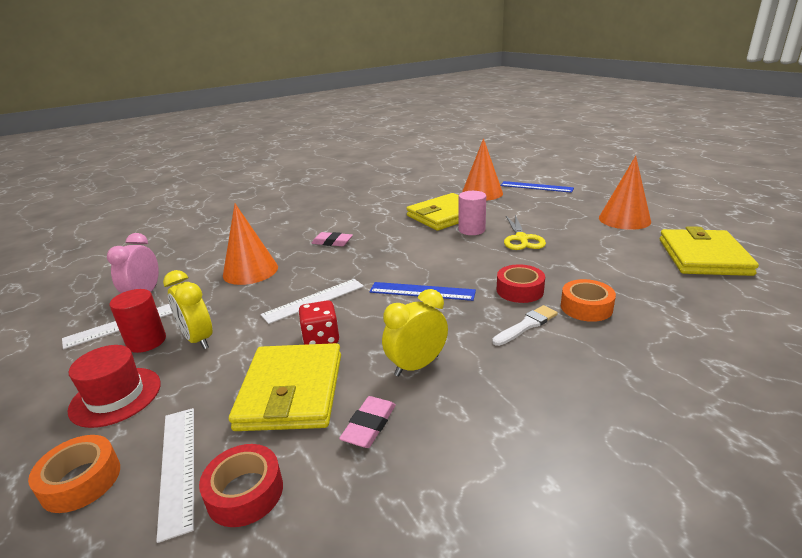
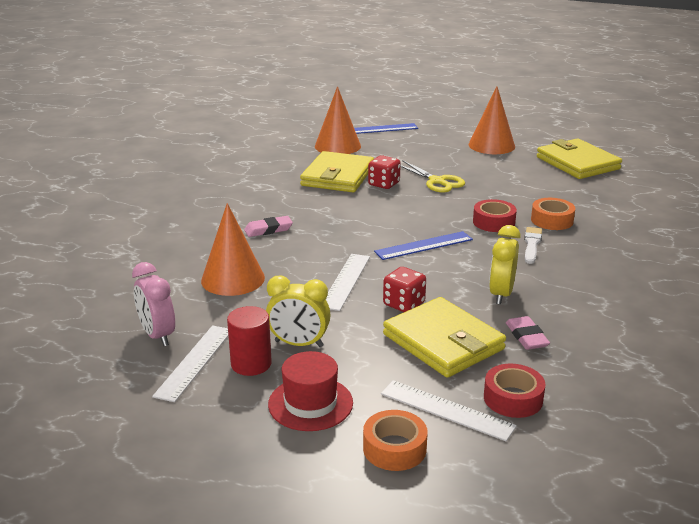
camera: 40 degrees left, 0 degrees up
pink cylinder [459,191,486,235] -> red dice [368,155,401,189]

